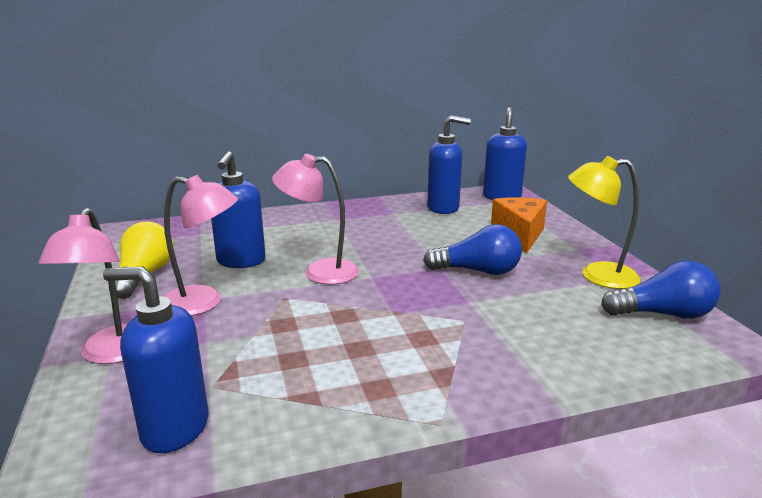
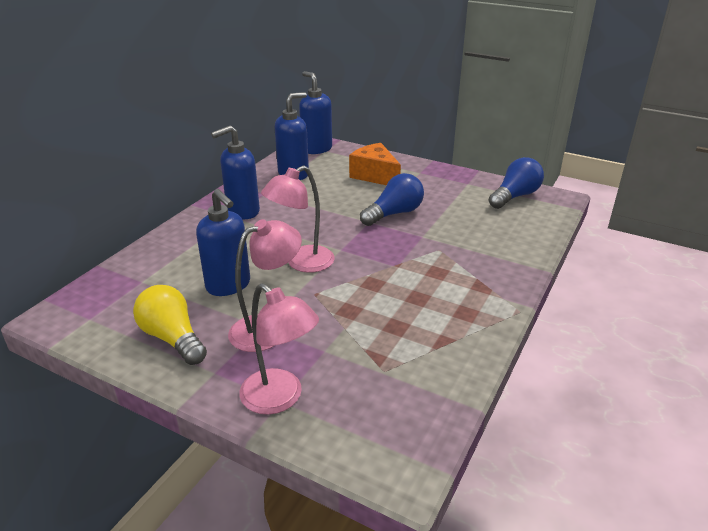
camera: 45 degrees left, 10 degrees up
blue soap dispenser [103,267,209,453] -> blue soap dispenser moved to [211,125,260,219]
yellow lamp [568,156,640,289] -> none

